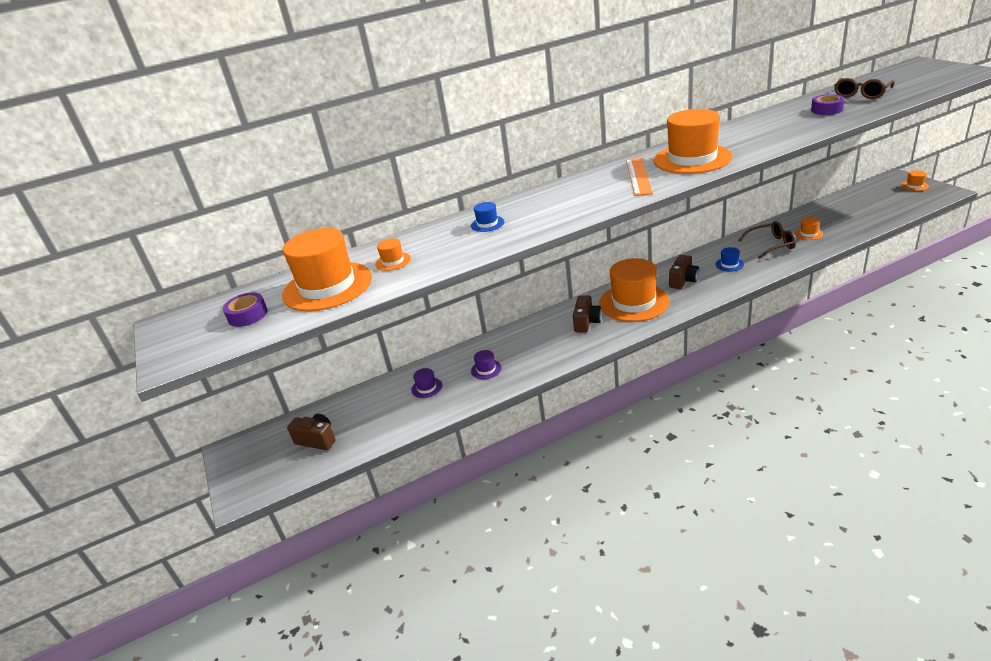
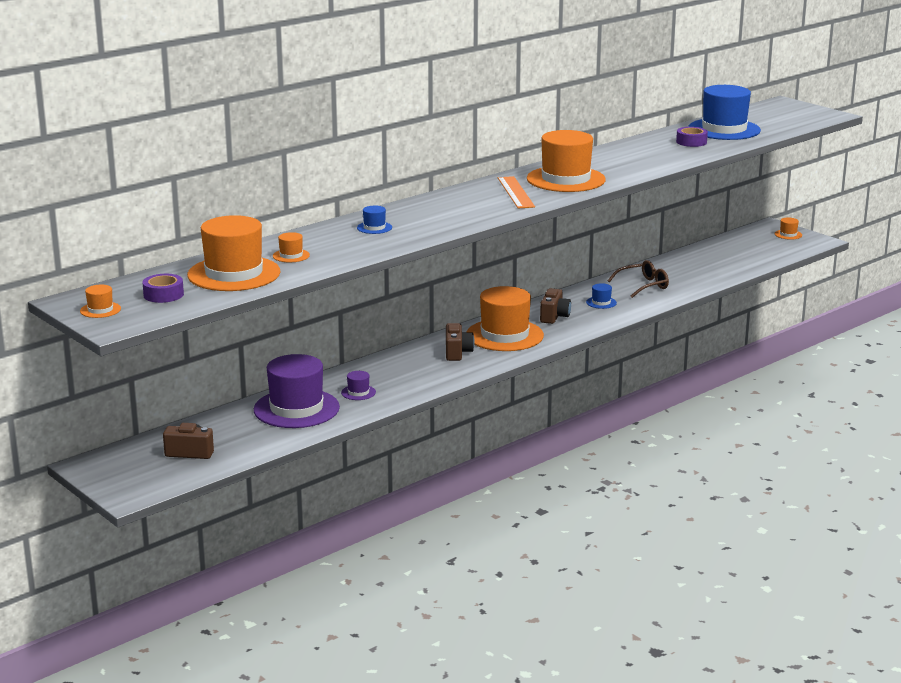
camera: 20 degrees left, 10 degrees down
purple hat [411,368,442,398] -> purple hat [254,354,340,428], size x2.42
orange hat [795,217,823,240] -> orange hat moved to [80,285,121,318]
brown glasses [834,78,895,99] -> blue hat [688,85,761,140]

